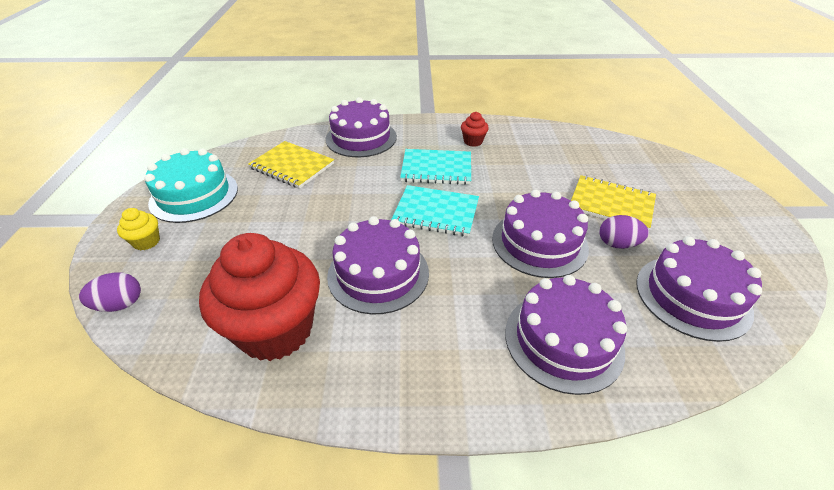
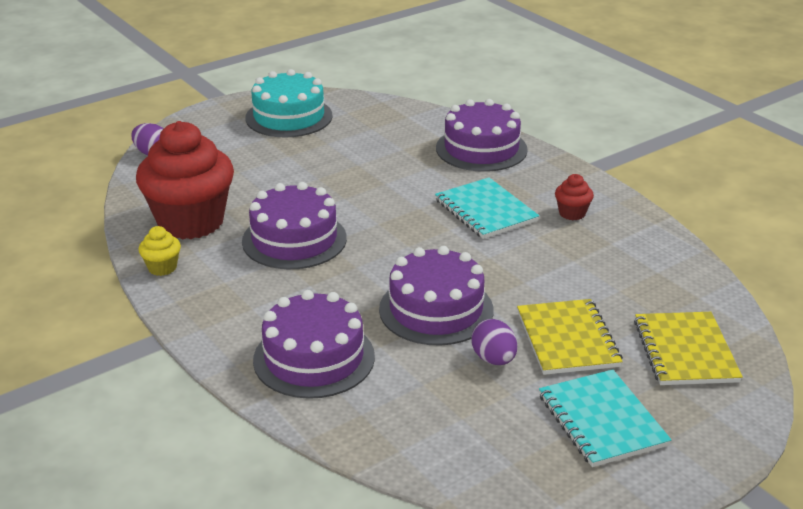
camera: 55 degrees right, 10 degrees down
yellow cupcake [117,208,160,250] -> yellow cupcake moved to [138,226,181,276]
yellow notebook [248,141,334,189] -> yellow notebook moved to [634,312,743,385]
turquoise notebook [391,185,479,237] -> turquoise notebook moved to [539,369,671,467]
purple cake [636,236,762,342] -> none

